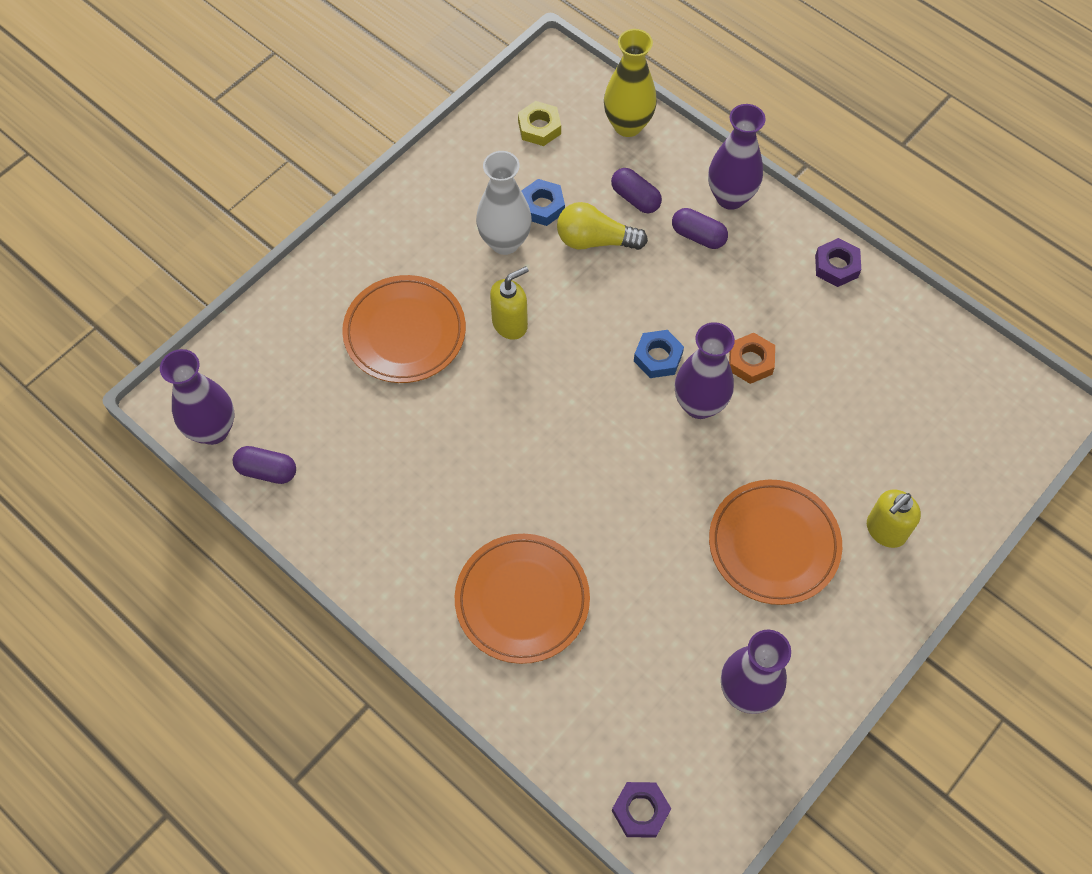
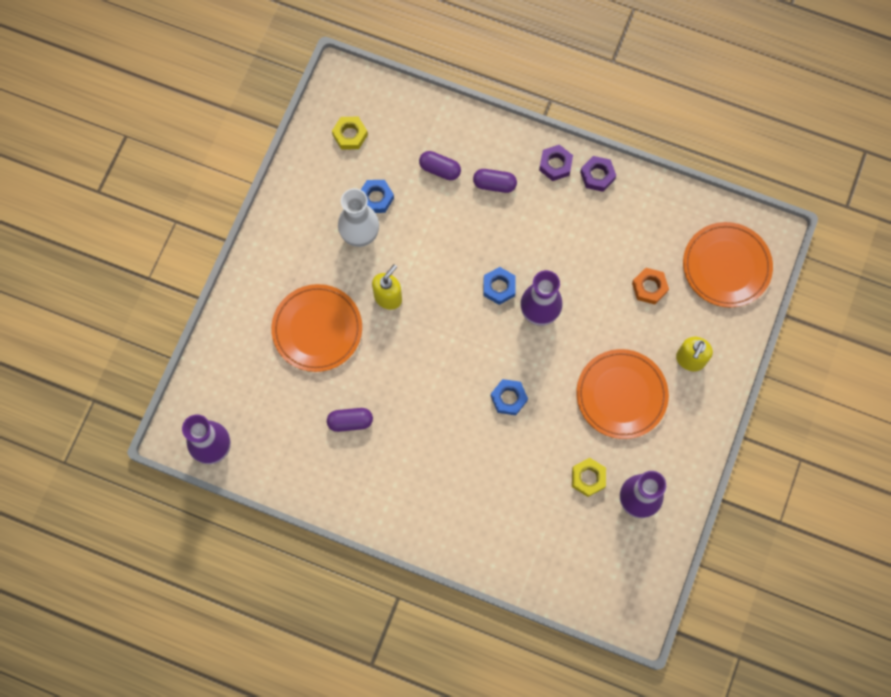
camera: 20 degrees left, 10 degrees up
purple capsule [233,446,296,484] -> purple capsule moved to [327,408,373,432]
orange plate [455,534,590,664] -> orange plate moved to [683,222,773,308]
yellow light bulb [557,202,648,250] -> none
yellow vase [604,29,657,137] -> none
purple nut [612,782,671,838] -> purple nut moved to [539,145,573,181]
purple vase [708,104,766,210] -> none
orange nut [729,333,775,384] -> orange nut moved to [632,268,669,304]
none -> blue nut [491,379,528,415]
none -> yellow nut [572,458,606,497]

